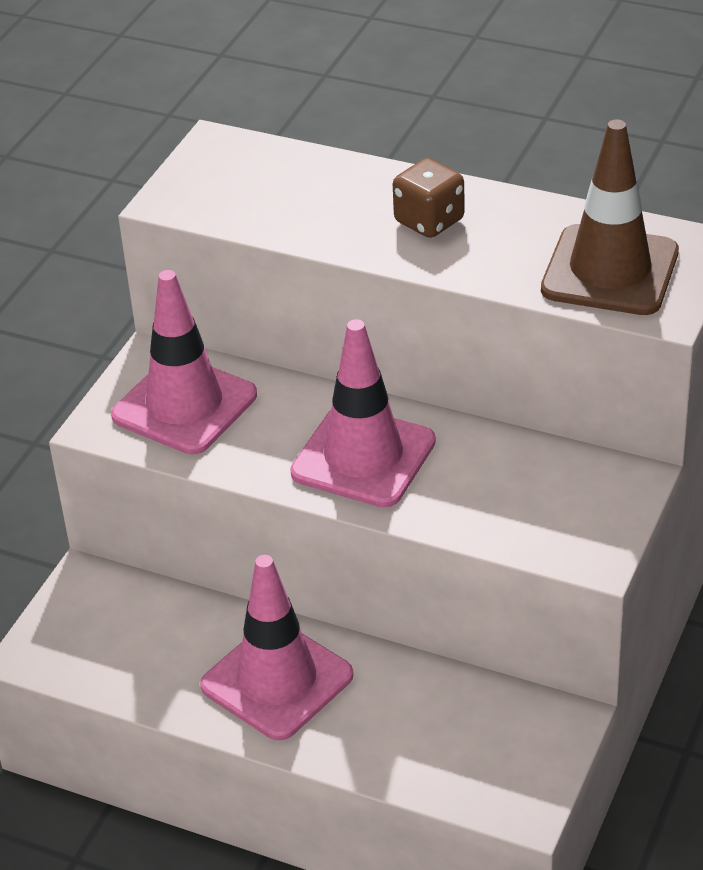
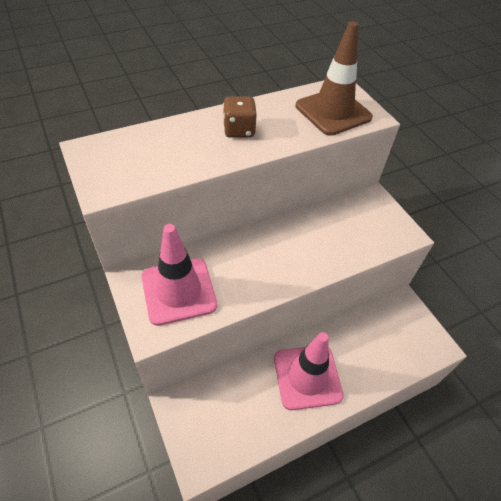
camera: 55 degrees left, 10 degrees up
pink traffic cone [290,319,436,507] -> none

